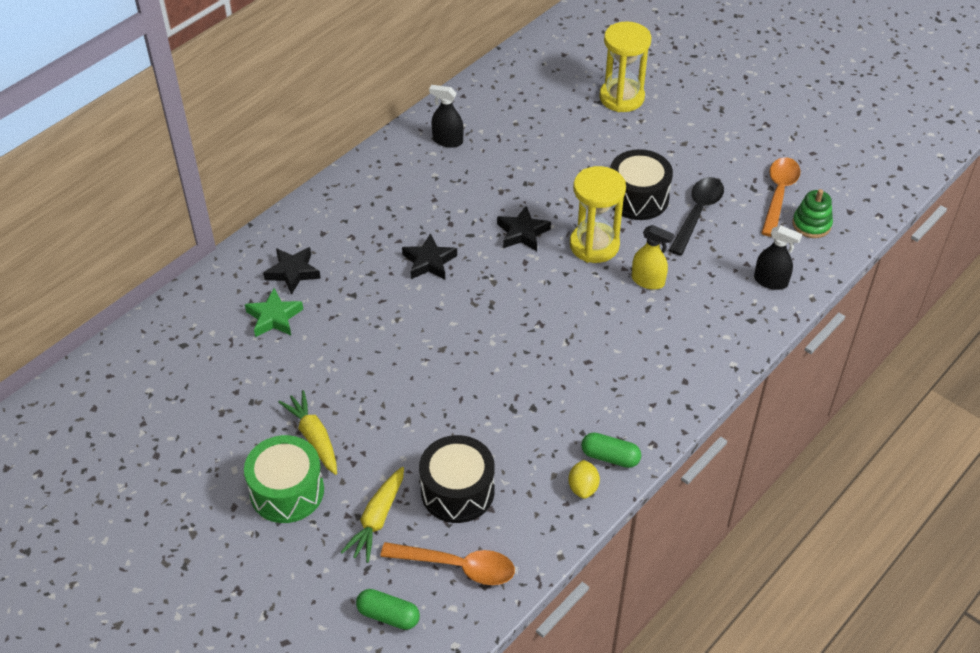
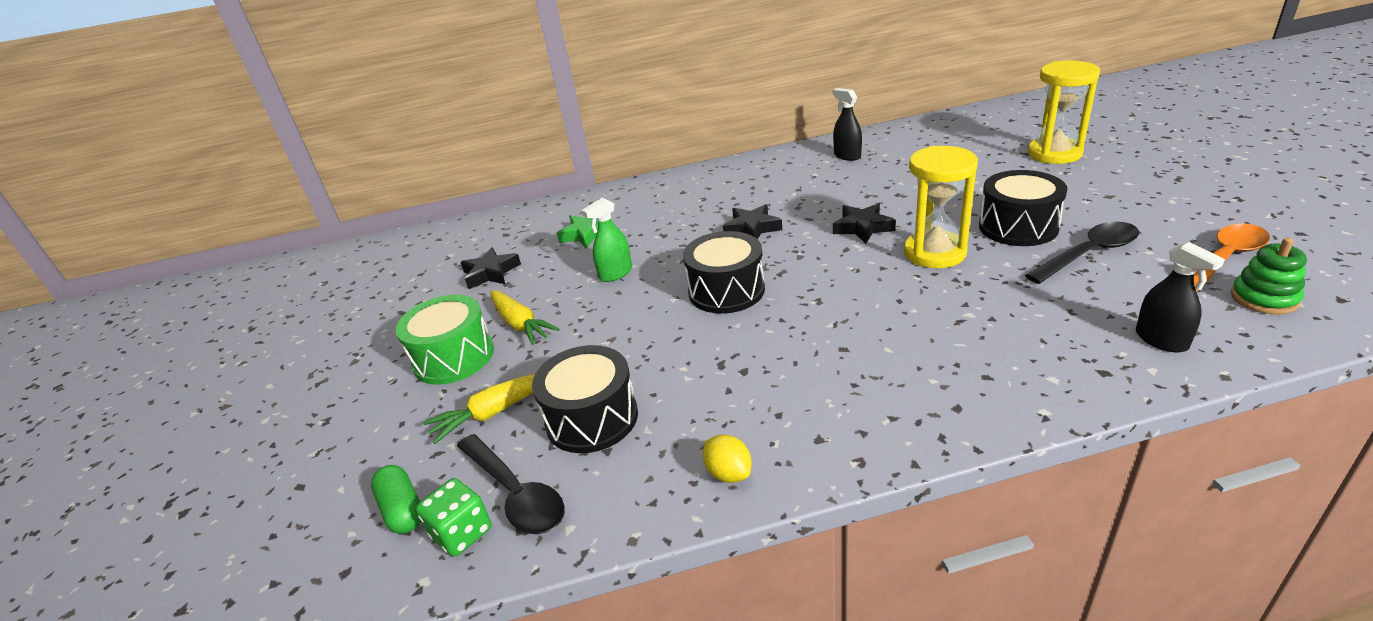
camera: 40 degrees right, 15 degrees down
black star [263,247,321,294] -> black star moved to [461,247,521,289]
yellow carrot [278,390,337,475] -> yellow carrot turned 135 degrees clockwise [490,291,560,345]
orange spoon [380,542,515,585] -> black spoon [457,434,565,534]
yellow lemon [568,460,600,499] -> yellow lemon turned 75 degrees counterclockwise [703,435,752,483]
green capsule [581,432,641,468] -> none
yellow spray bottle [632,225,674,290] -> none
none -> green dice [416,478,491,557]
none -> green spray bottle [582,198,632,282]
none -> black drum [683,231,765,314]

